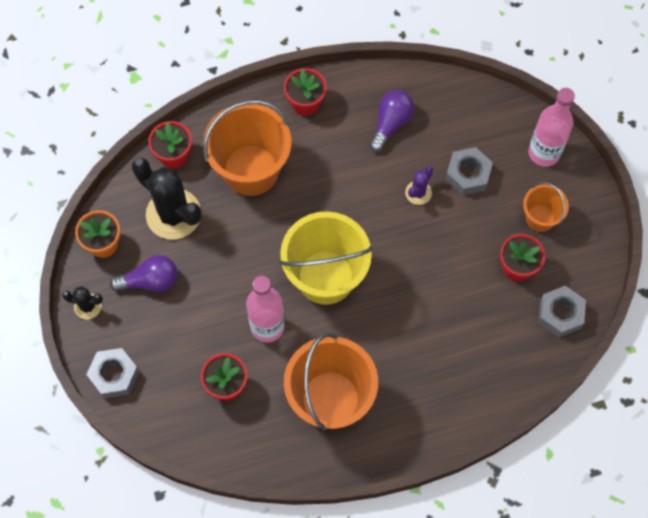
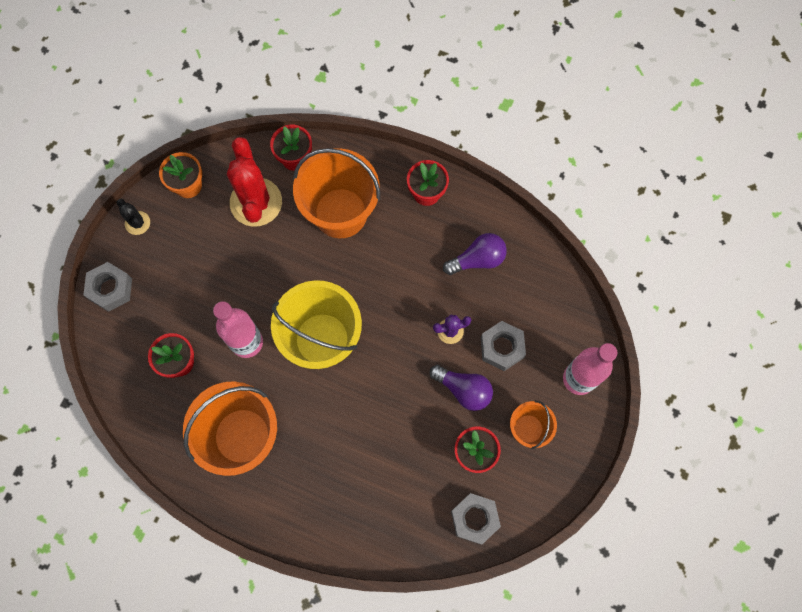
camera: 40 degrees right, 5 degrees up
purple light bulb [110,255,177,292] -> purple light bulb moved to [430,365,493,411]
black cactus [132,157,201,240] -> red cactus [227,137,282,227]

